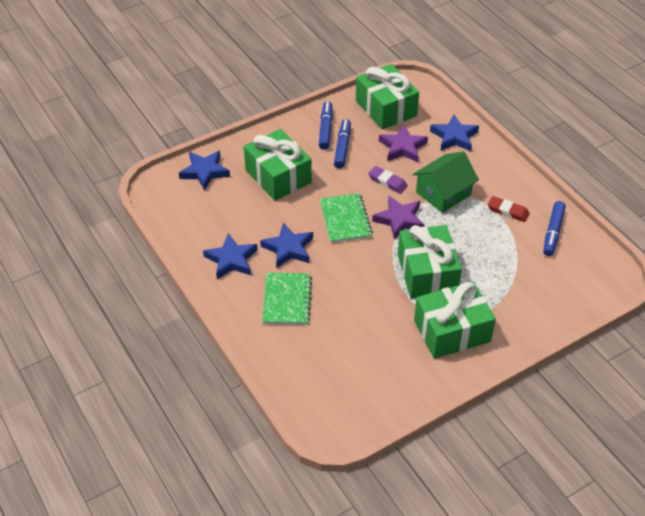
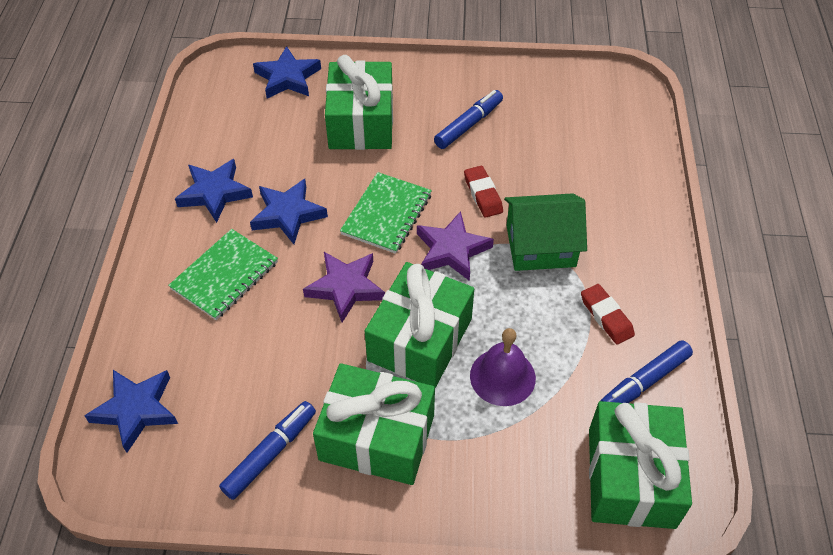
camera: 35 degrees right, 5 degrees up
blue marker [319,101,333,150] -> blue marker moved to [219,401,316,500]
green gift [356,64,419,130] -> green gift moved to [589,401,692,529]
purple eraser [368,166,408,194] -> red eraser [464,166,503,217]
purple star [379,124,428,162] -> purple star moved to [303,252,385,323]
blue star [430,115,479,151] -> blue star moved to [84,370,178,453]
none -> purple bell [470,328,536,406]

